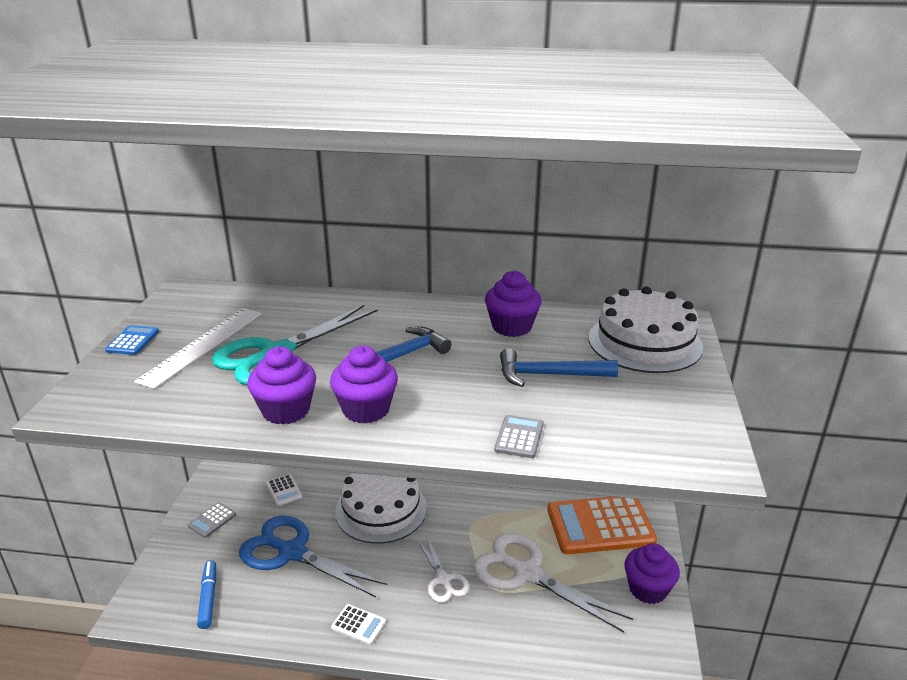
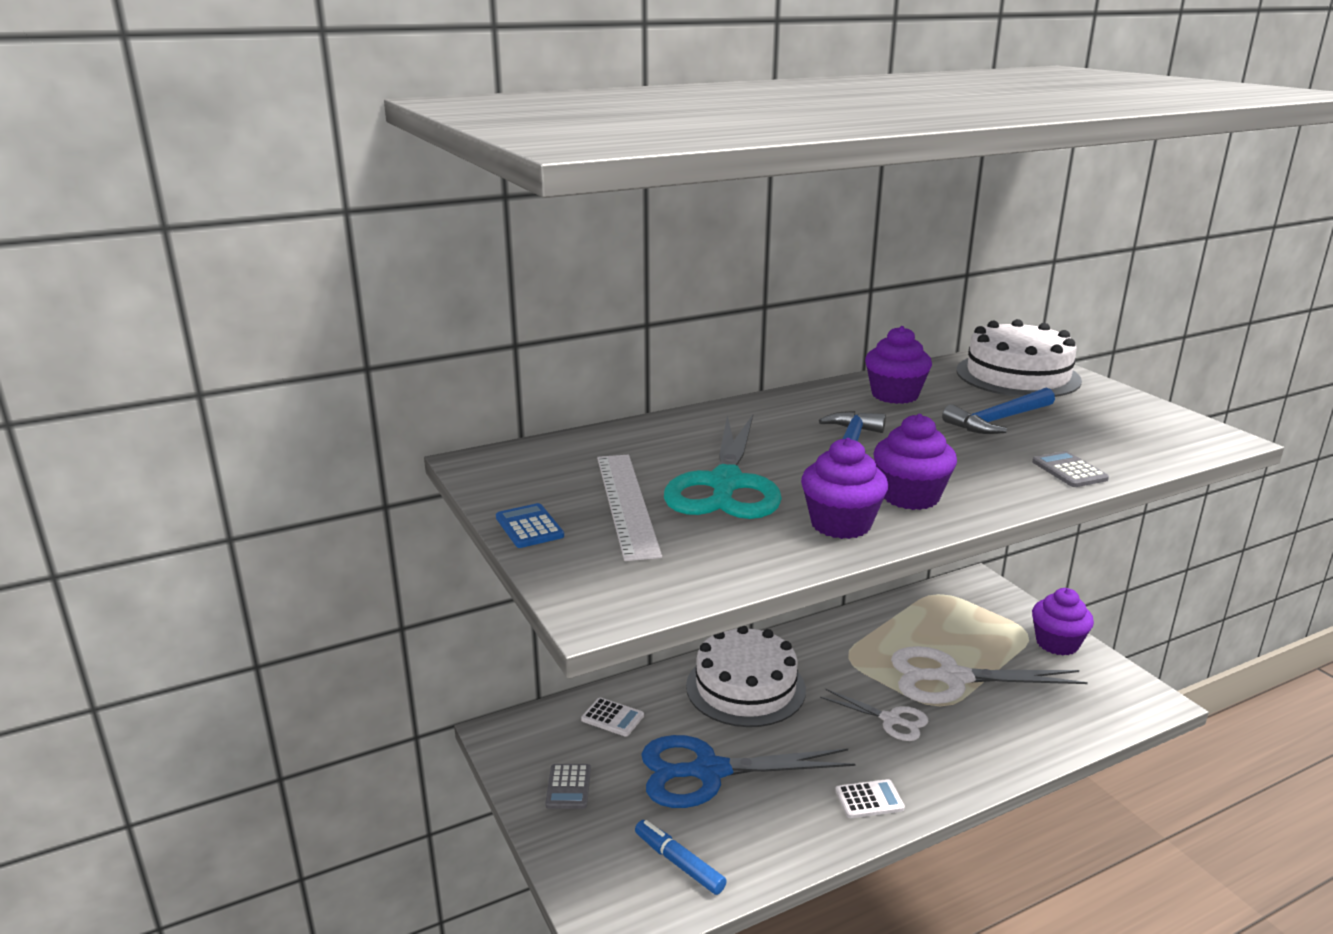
camera: 35 degrees left, 5 degrees down
orange calculator [547,497,657,554] -> none

